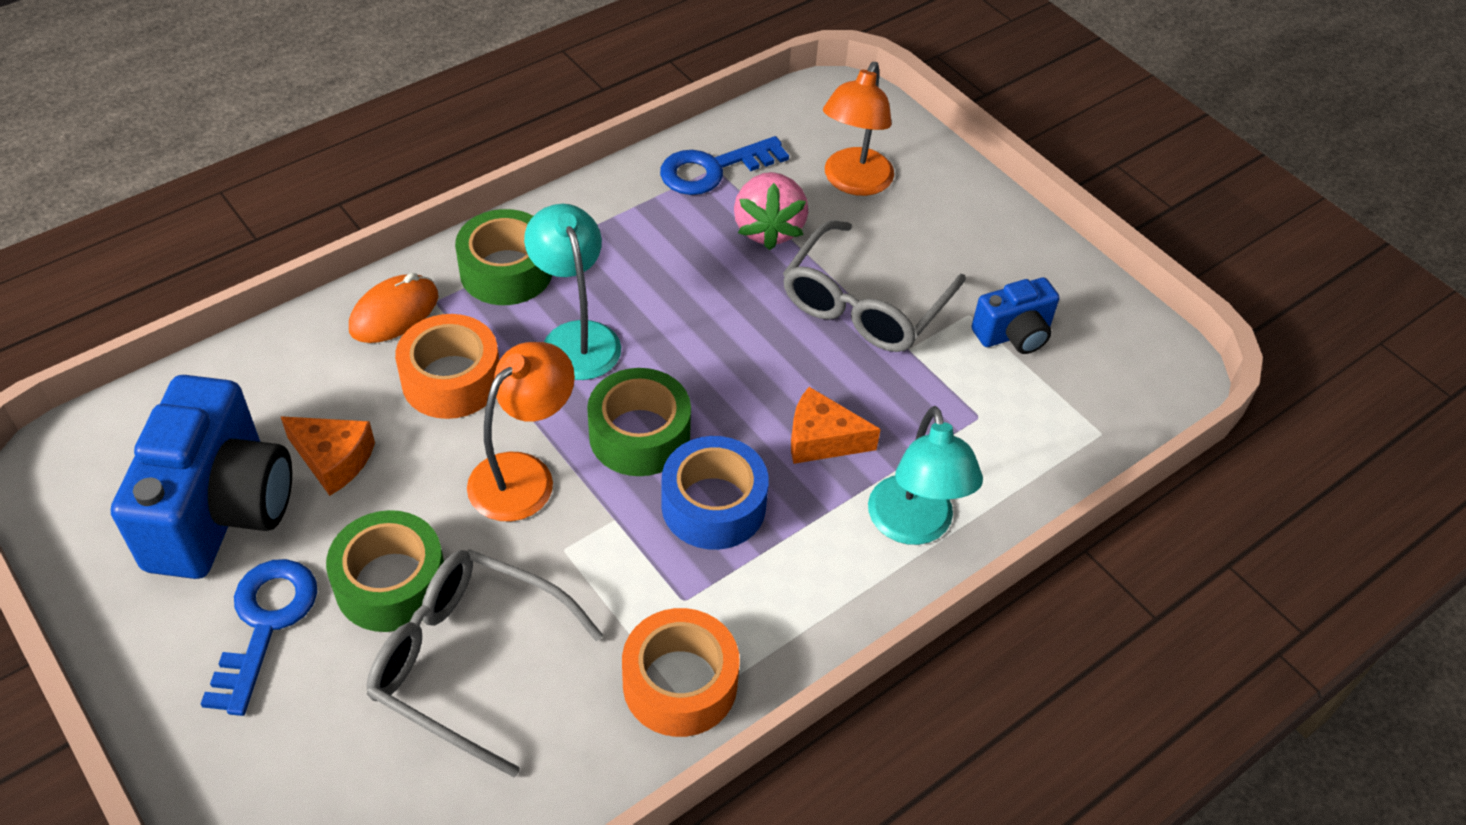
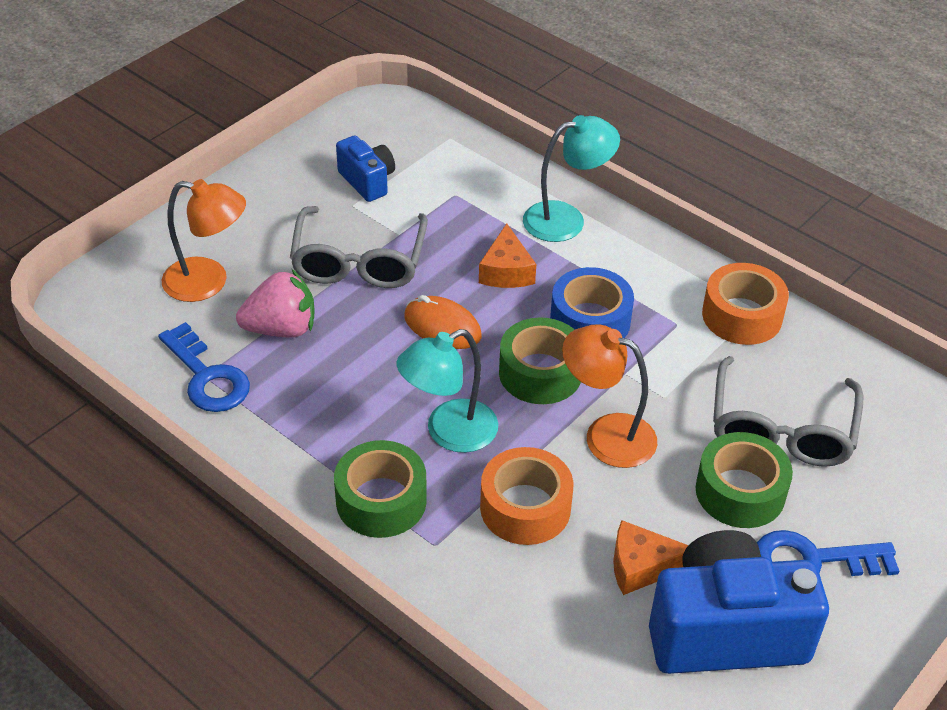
camera: 100 degrees left, 5 degrees down
orange cheese [280,416,375,496] -> orange cheese turned 105 degrees counterclockwise [613,520,689,595]
orange mouse [349,273,438,343] -> orange mouse moved to [404,295,482,349]
grey glasses [783,221,966,352] -> grey glasses turned 75 degrees clockwise [290,206,428,288]

